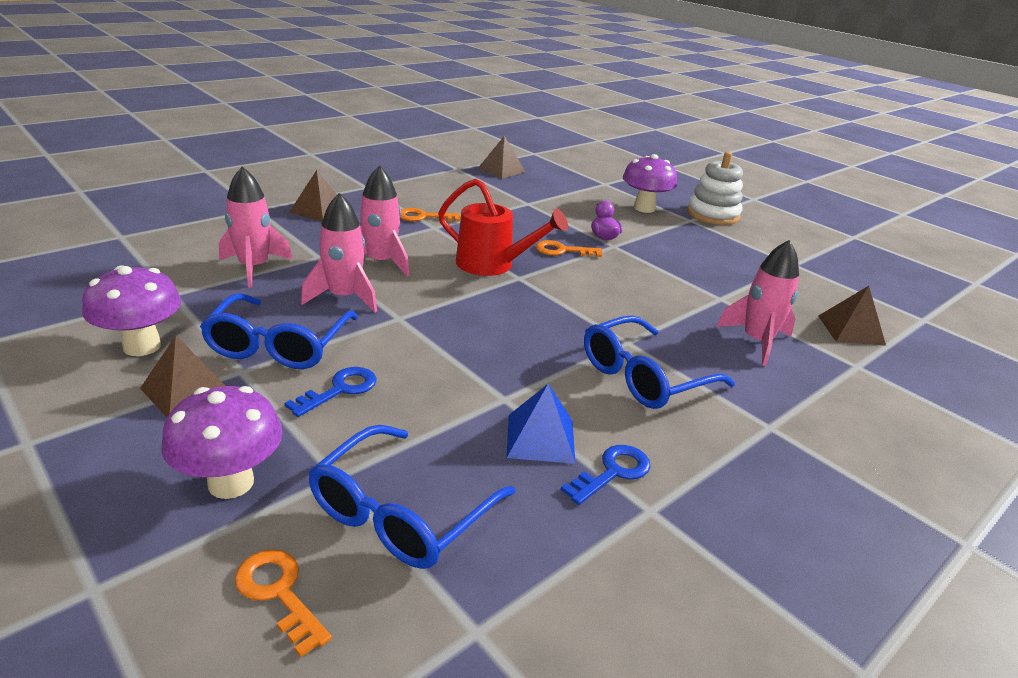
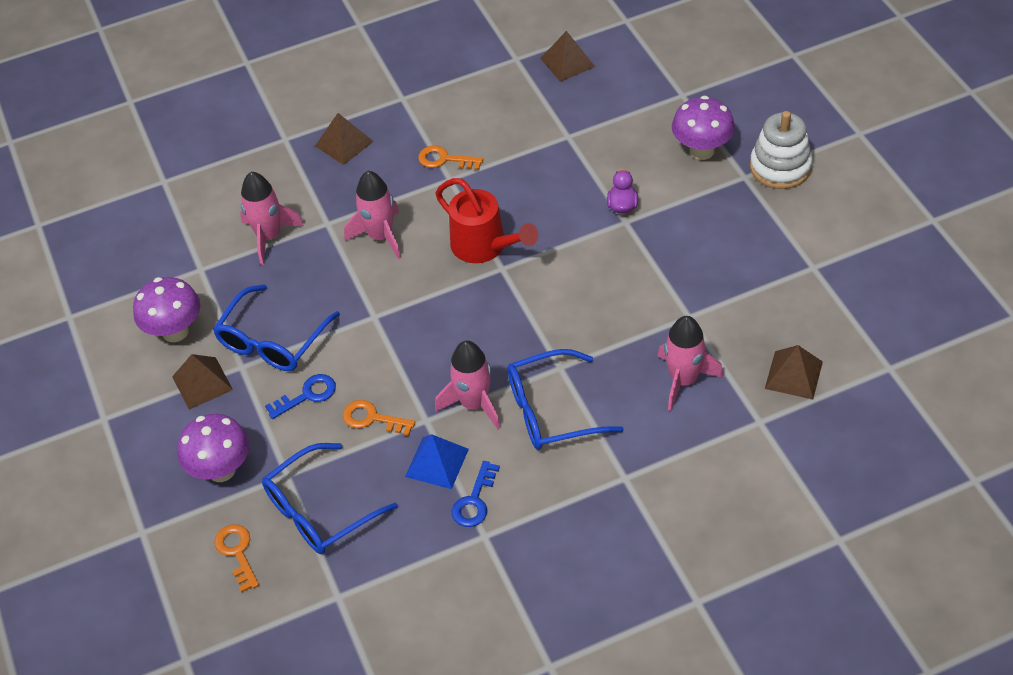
camera: 25 degrees right, 20 degrees up
pink rocket [301,193,377,313] -> pink rocket moved to [435,341,501,430]
orange key [536,240,602,257] -> orange key moved to [343,400,415,436]
blue key [561,445,651,505] -> blue key turned 135 degrees clockwise [452,461,500,527]

